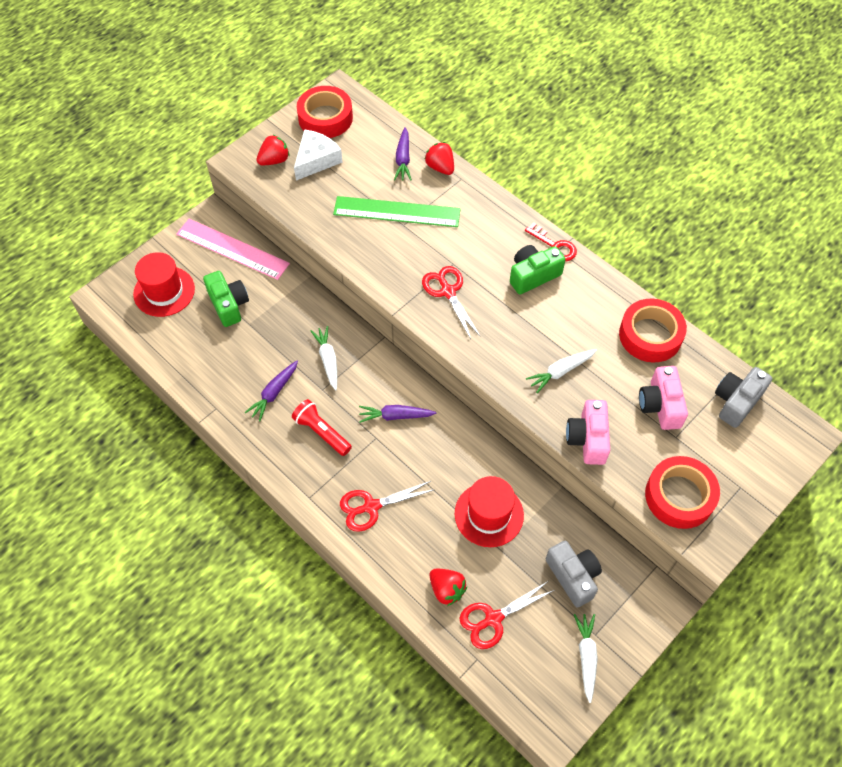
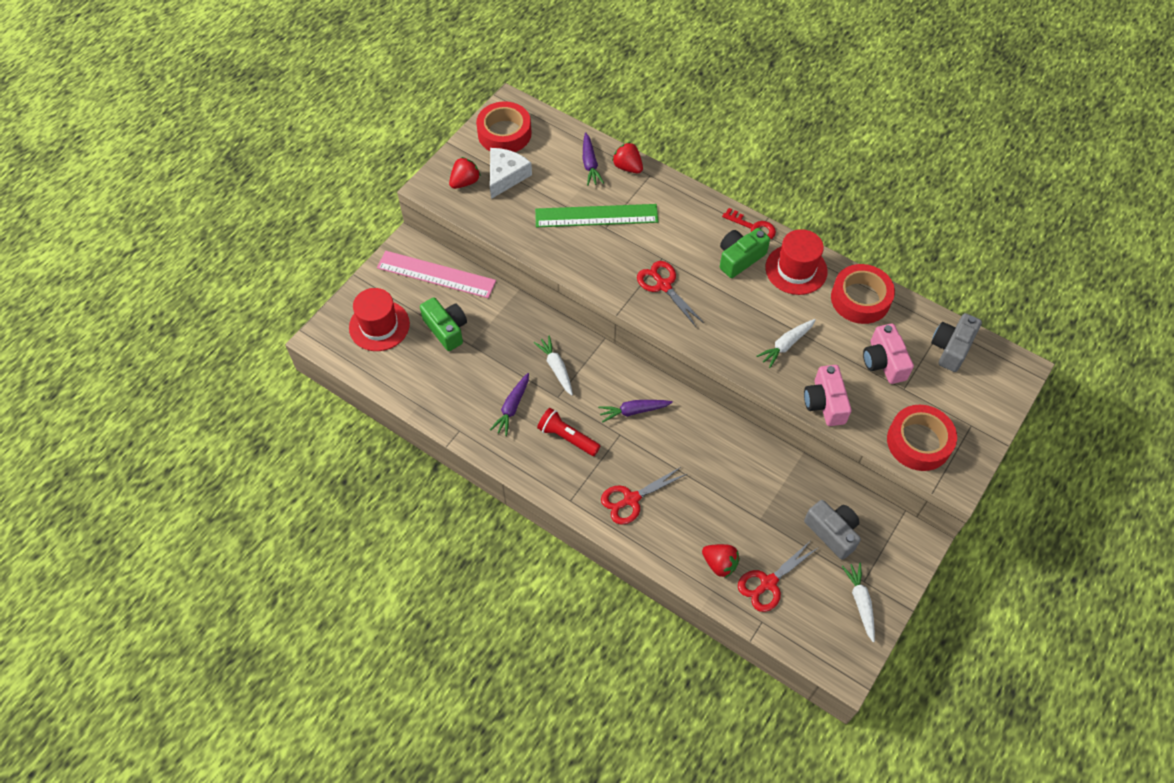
camera: 10 degrees left, 0 degrees up
red hat [455,476,524,547] -> red hat moved to [765,229,827,295]

